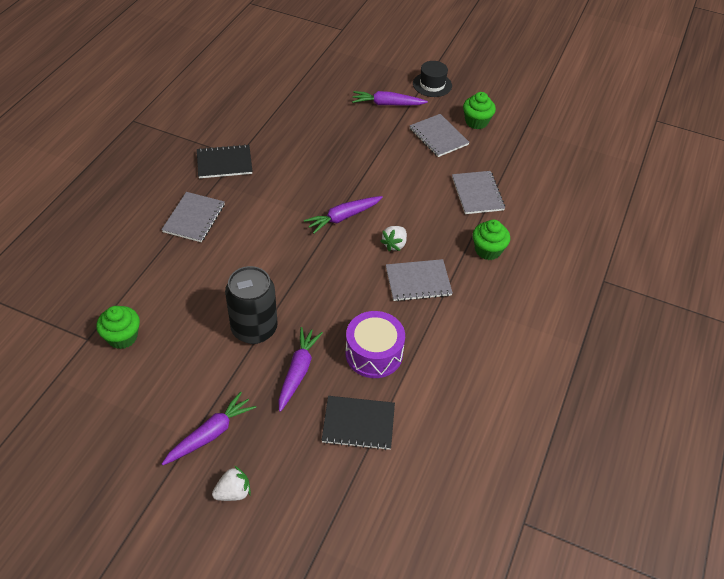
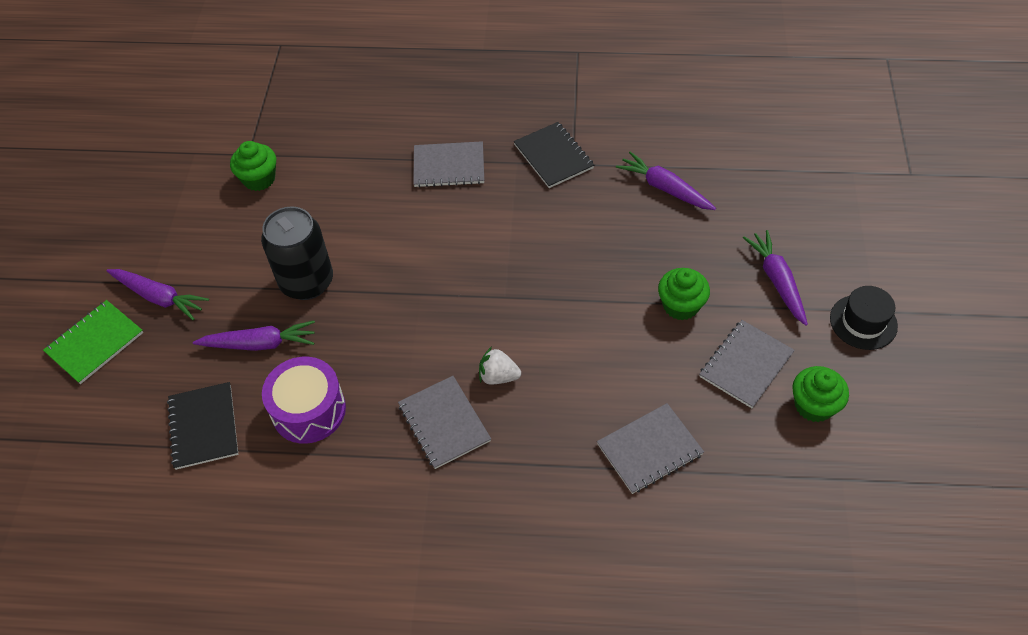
camera: 75 degrees right, 5 degrees up
white strawberry [212,466,251,501] -> green notebook [43,300,143,384]
purple carrot [304,196,383,234] -> purple carrot moved to [616,152,716,210]
green cupcake [473,220,510,260] -> green cupcake moved to [658,268,710,320]

